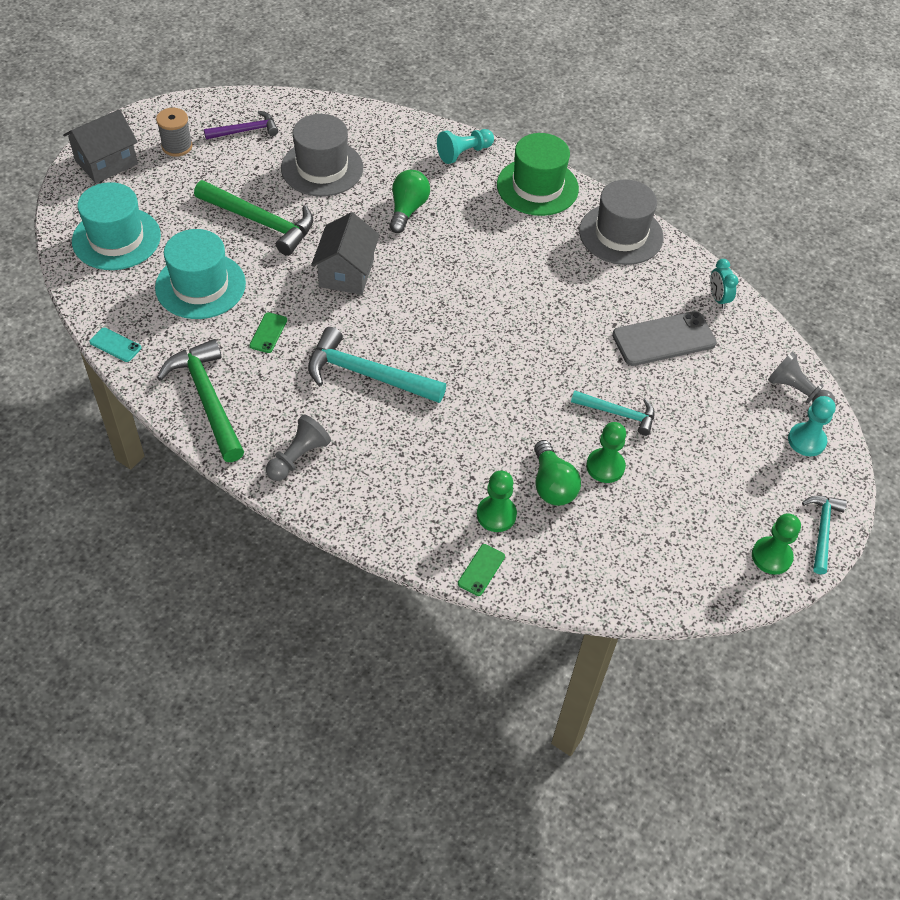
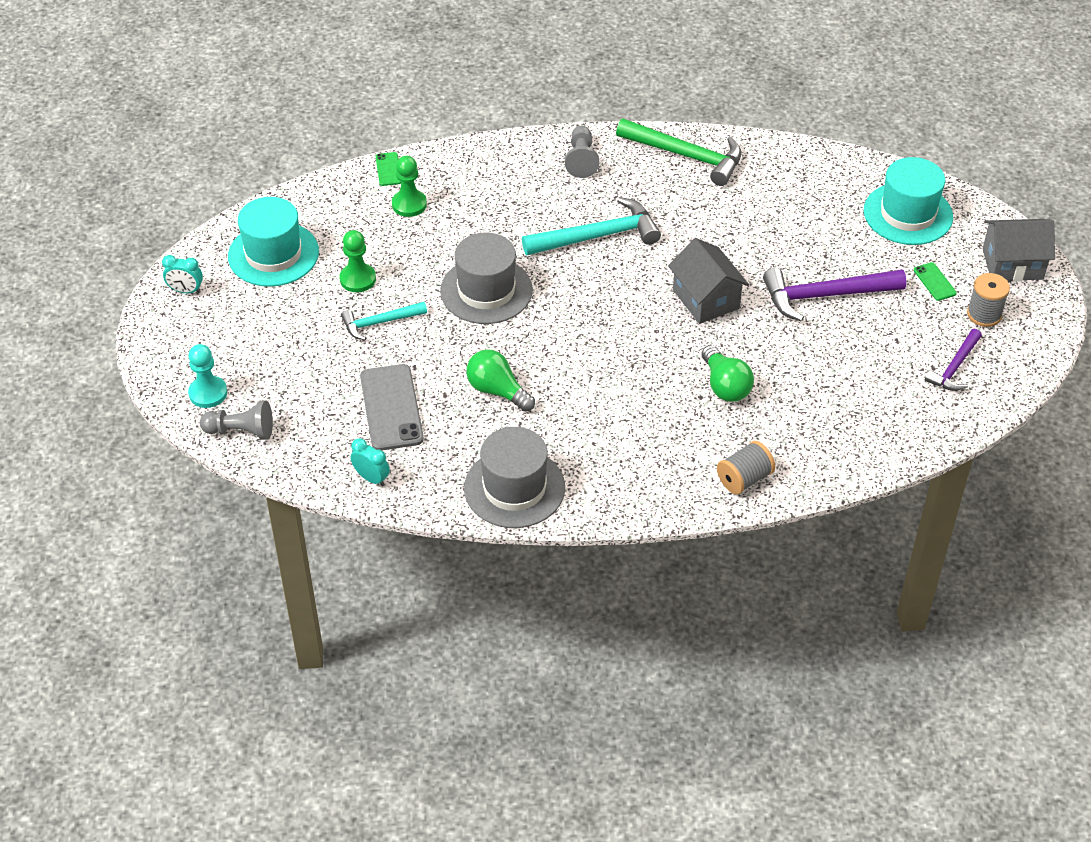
camera: 145 degrees right, 5 degrees down
grey house [63,109,138,183] -> grey house turned 75 degrees clockwise [982,219,1055,281]
turquoise phone [89,328,141,362] -> none
turquoise hat [155,229,246,319] -> turquoise hat moved to [228,197,319,287]
green hammer [194,180,313,256] -> purple hammer [763,268,907,322]
green phone [249,312,287,353] -> green phone moved to [914,262,957,301]
grey hat [281,114,363,197] -> grey hat moved to [440,232,533,324]
turquoise pawn [437,129,494,164] -> grey spool [717,441,775,495]
green hat [497,133,579,216] -> none
green light bulb [534,440,581,506] -> green light bulb moved to [466,349,535,412]
grey phone [612,311,717,366] -> grey phone turned 45 degrees counterclockwise [360,364,424,450]
green pawn [752,513,801,575] -> turquoise clock [162,255,203,293]
turquoise hammer [802,496,847,574] -> none

